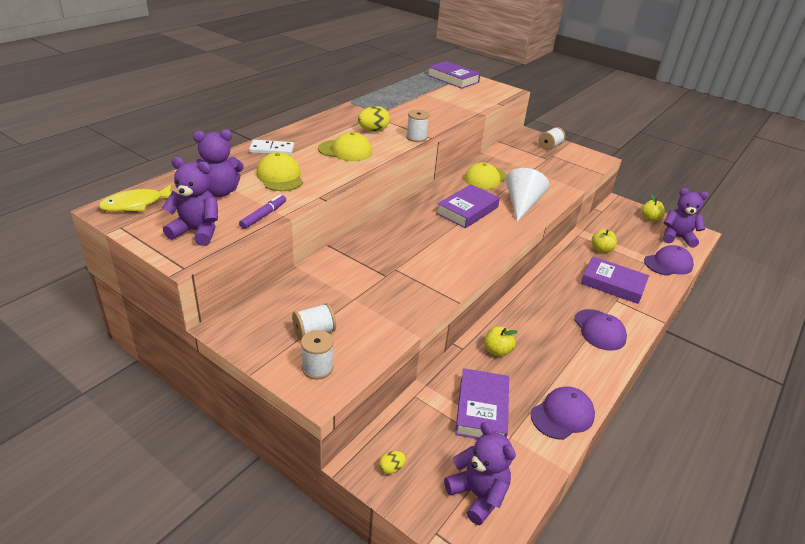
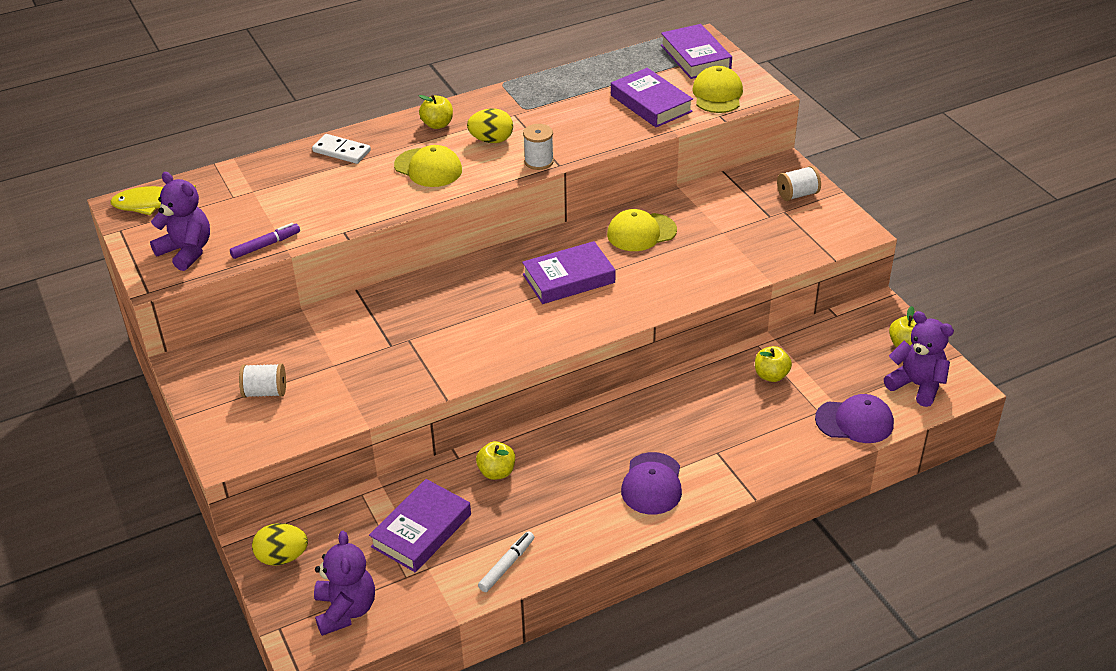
camera: 30 degrees right, 5 degrees up
purple teddy bear [193,129,244,197] -> none
yellow cap [256,152,303,191] -> yellow cap moved to [692,66,743,113]
white spool [301,330,334,380] -> none
yellow egg [379,451,406,474] -> yellow egg [252,523,308,566], size x1.82
white cone [506,168,549,222] -> none
purple cap [531,386,595,440] -> white marker [478,531,534,592]
purple book [581,256,649,304] -> purple book moved to [611,68,693,127]
none -> yellow apple [419,95,453,129]

